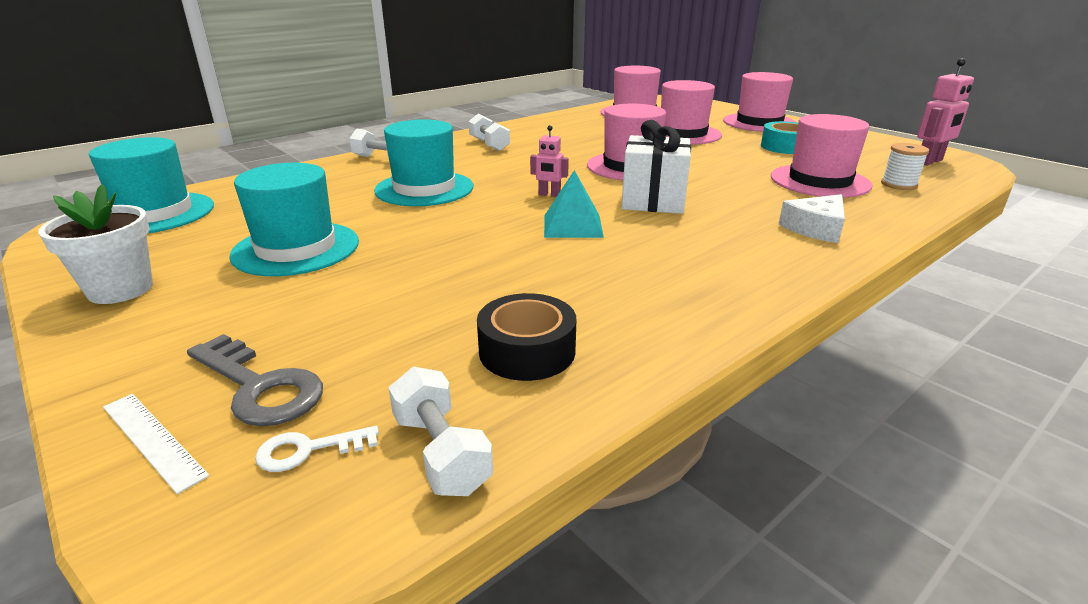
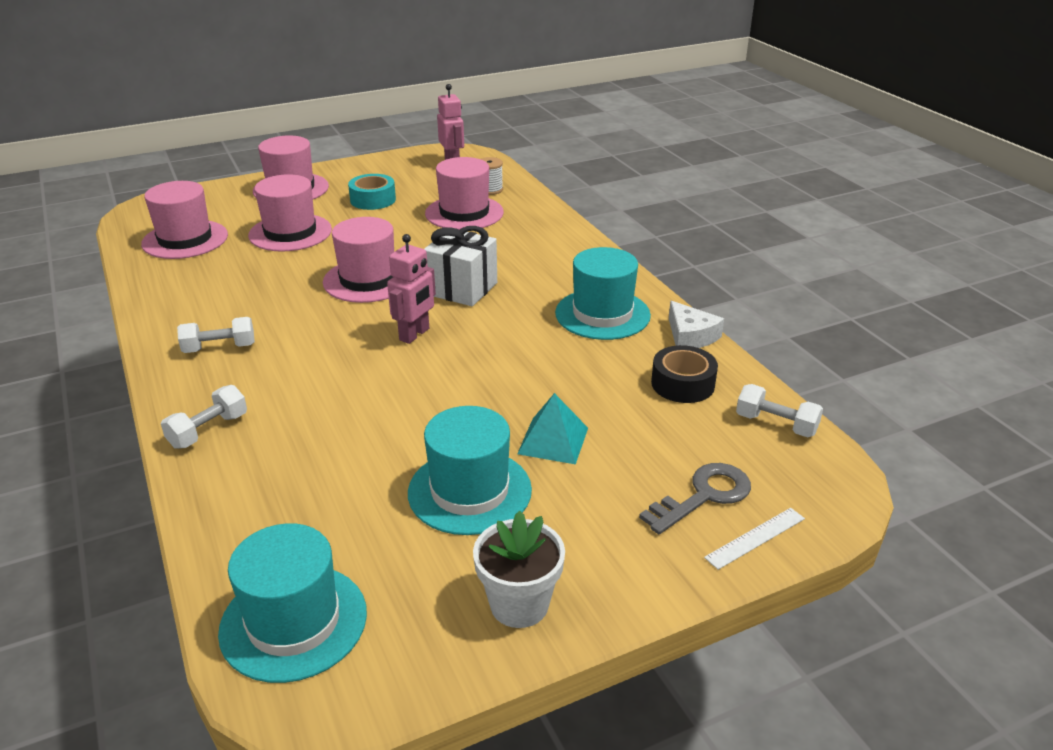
camera: 75 degrees left, 5 degrees up
white key [255,426,379,472] -> none
turquoise hat [374,119,473,206] -> turquoise hat moved to [555,247,651,340]
white dumbbell [389,367,493,496] -> white dumbbell turned 45 degrees clockwise [736,384,823,437]
pink robot [530,125,569,197] -> pink robot [387,234,436,344], size x1.63
turquoise pyramid [544,170,604,238] -> turquoise pyramid moved to [517,393,588,464]
white cheese [779,194,845,243] -> white cheese moved to [669,301,724,348]

